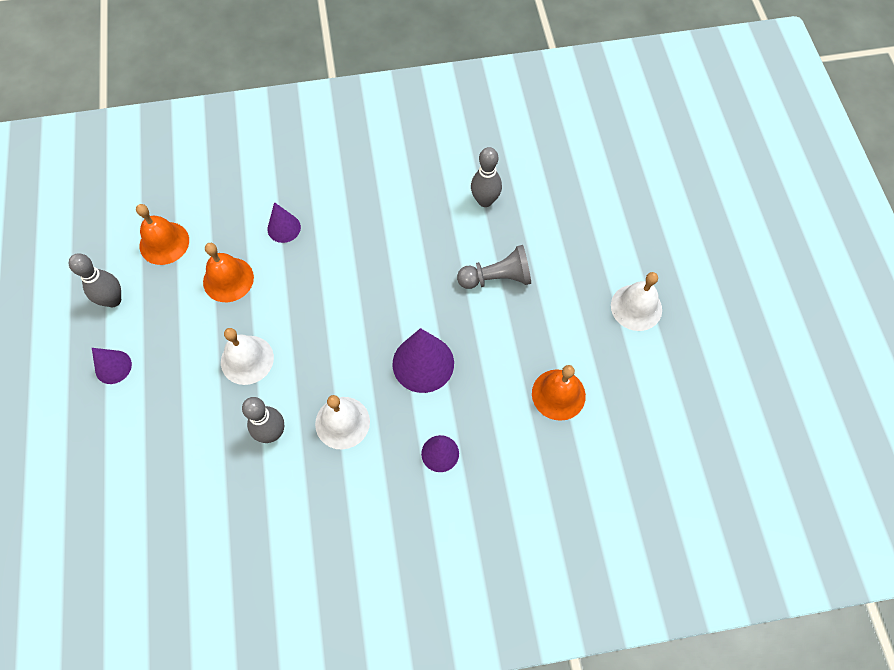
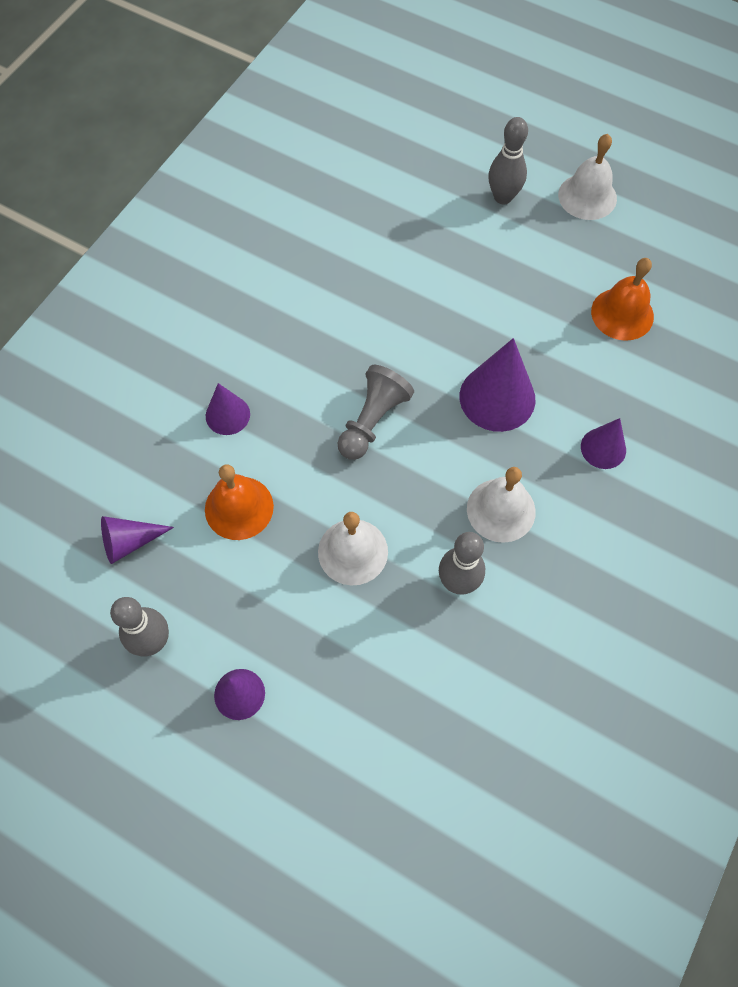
camera: 50 degrees left, 0 degrees up
orange bell [136,204,189,265] -> purple cone [101,516,174,564]
grey pawn [457,245,531,289] -> grey pawn moved to [337,365,414,460]
grey bowling pin [471,147,502,207] -> grey bowling pin moved to [488,117,528,204]

